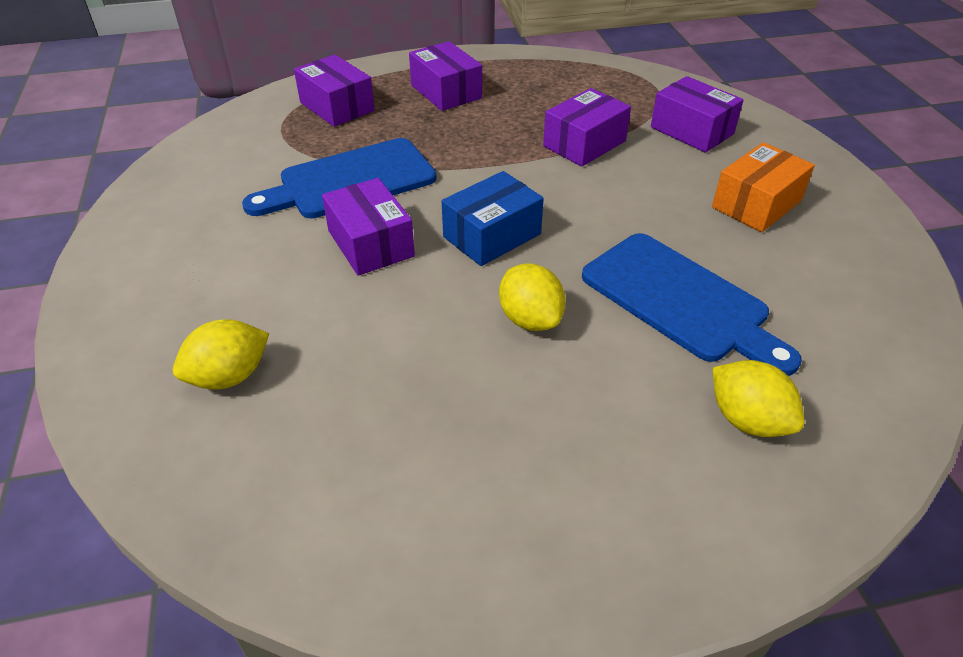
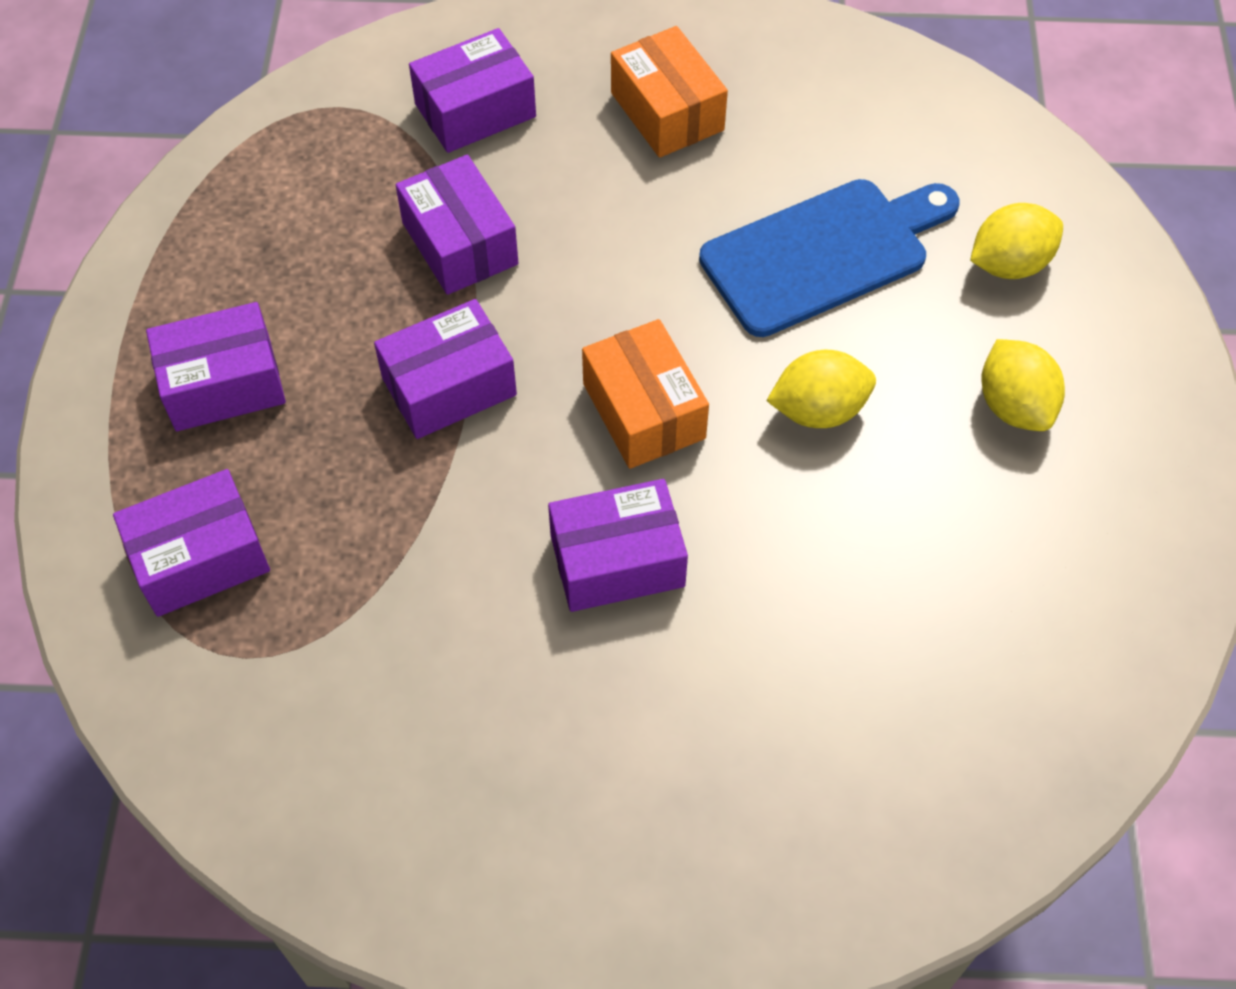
camera: 75 degrees left, 15 degrees up
yellow lemon [173,319,269,390] -> yellow lemon moved to [981,339,1065,431]
blue cutting board [242,138,437,218] -> none
blue box [442,171,544,266] -> orange box [582,319,709,469]
none -> purple box [374,299,517,439]

